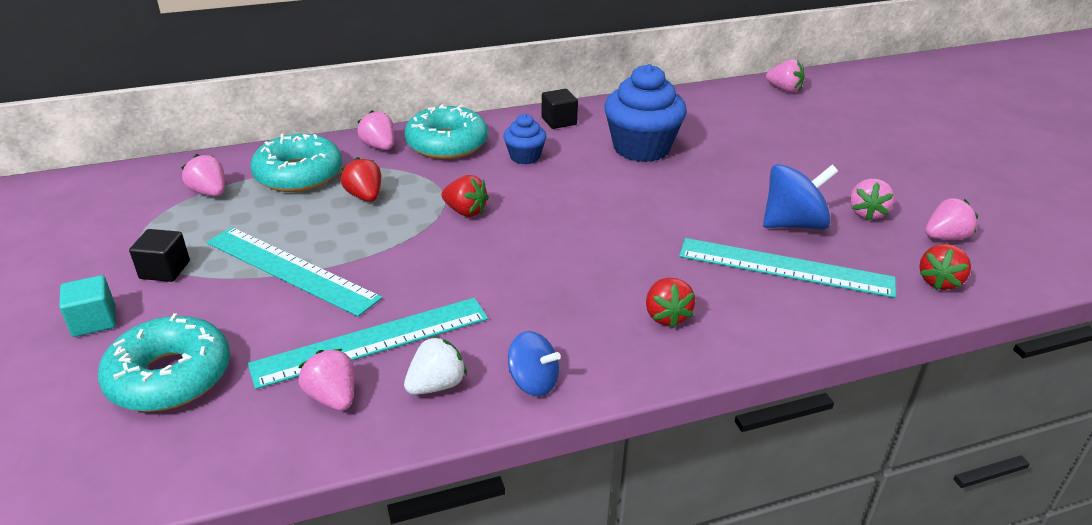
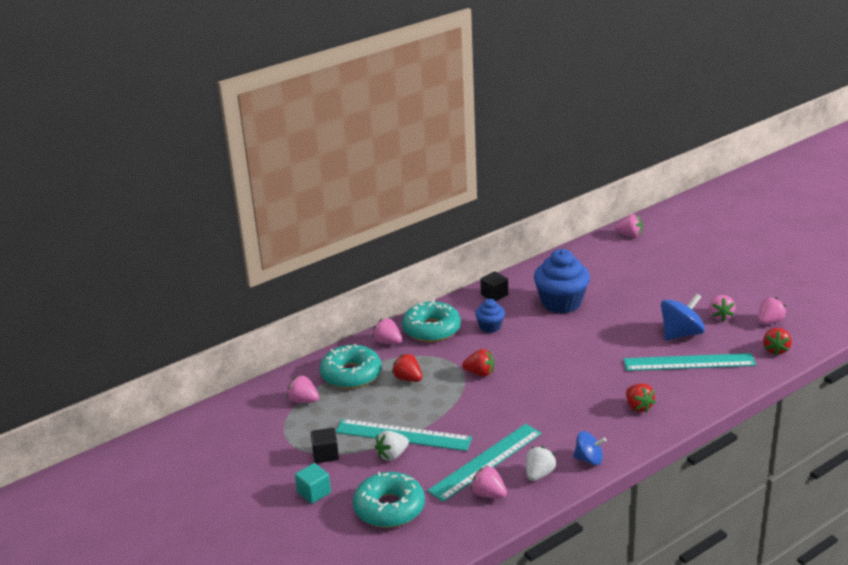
camera: 15 degrees left, 5 degrees down
none -> white strawberry [375,431,409,461]

